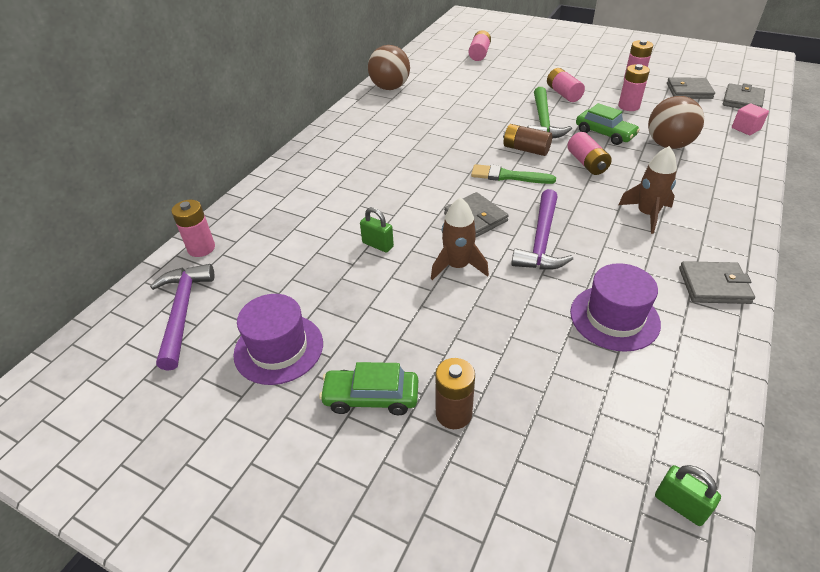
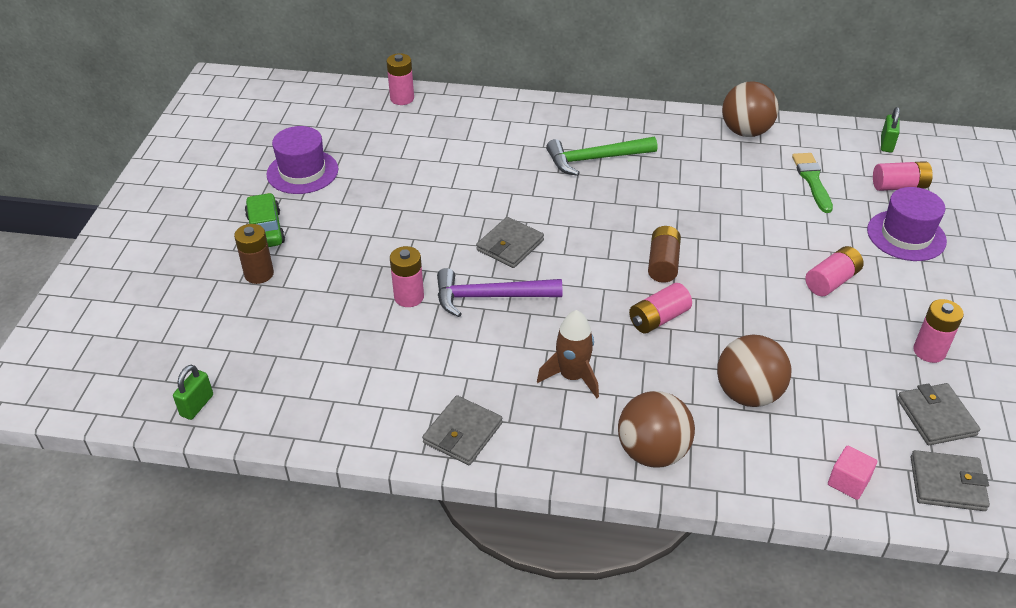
camera: 70 degrees right, 0 degrees up
purple hammer [150,264,214,371] -> none
green padlock [360,207,394,253] -> green padlock moved to [881,107,900,153]
brown rocket [431,198,489,280] -> none
green brush [471,164,556,184] -> green brush moved to [792,153,833,213]
green hammer [527,87,572,139] -> green hammer moved to [546,137,657,176]
purple hat [570,263,661,352] -> purple hat moved to [867,187,947,261]
green car [576,103,640,145] -> none
pink battery [618,64,650,111] -> pink battery moved to [390,246,424,307]
grey wallet [679,261,755,304] -> grey wallet turned 45 degrees clockwise [422,395,502,465]
none -> brown ball [618,391,695,468]

